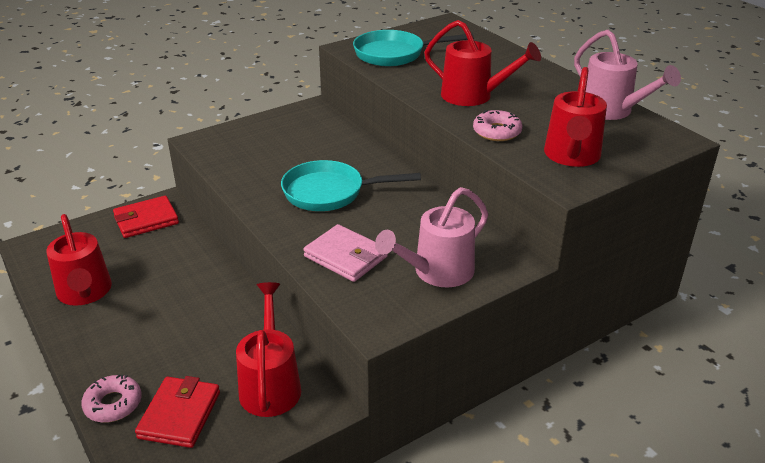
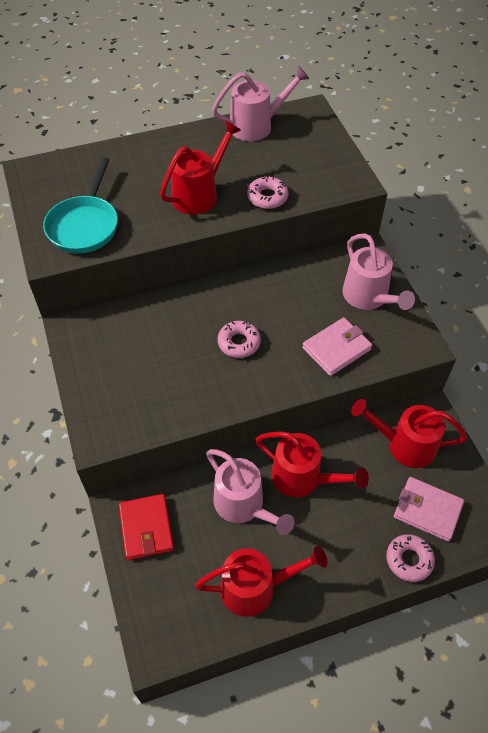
camera: 75 degrees left, 20 degrees up
red wallet [135,376,220,448] -> pink wallet [394,477,464,542]
turquoise pan [281,160,421,211] -> pink donut [217,321,261,358]
red watering can [544,67,607,167] -> red watering can moved to [256,432,369,497]
none -> pink watering can [206,449,294,535]

